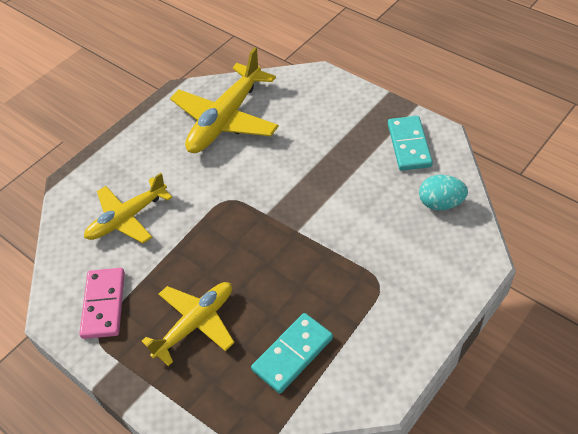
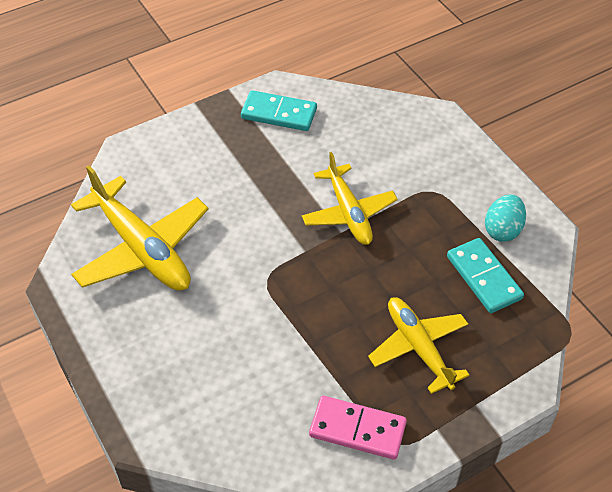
camera: 75 degrees left, 0 degrees up
yellow plane [84,173,172,243] -> yellow plane moved to [302,152,398,245]
turquoise egg [419,175,468,210] -> turquoise egg moved to [485,194,526,242]

